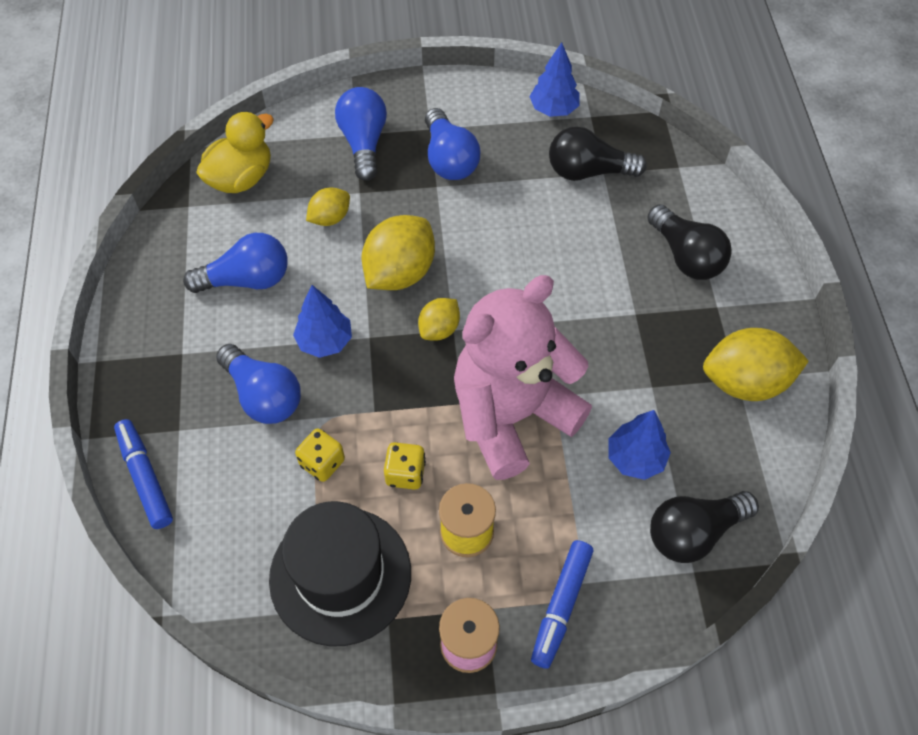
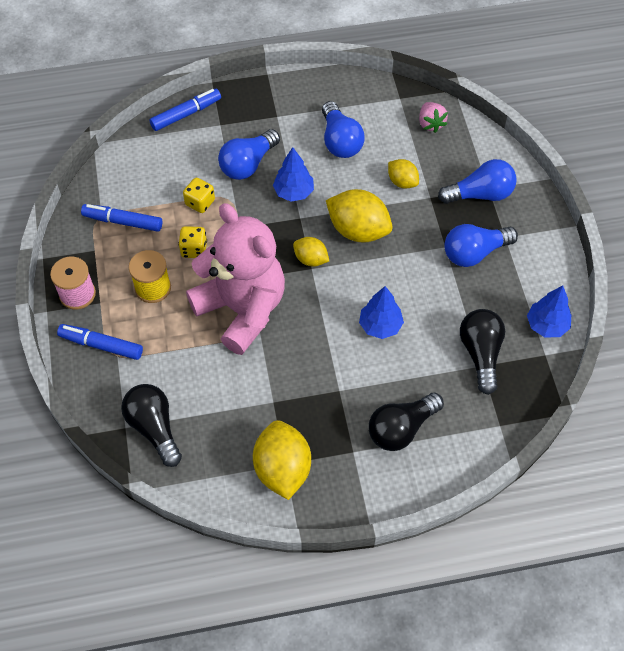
camera: 85 degrees right, 0 degrees up
yellow duck [196,111,274,193] -> pink strawberry [419,102,448,133]
black hat [269,501,411,646] -> blue marker [81,204,162,232]
blue tree [608,410,671,480] -> blue tree moved to [359,286,404,339]

